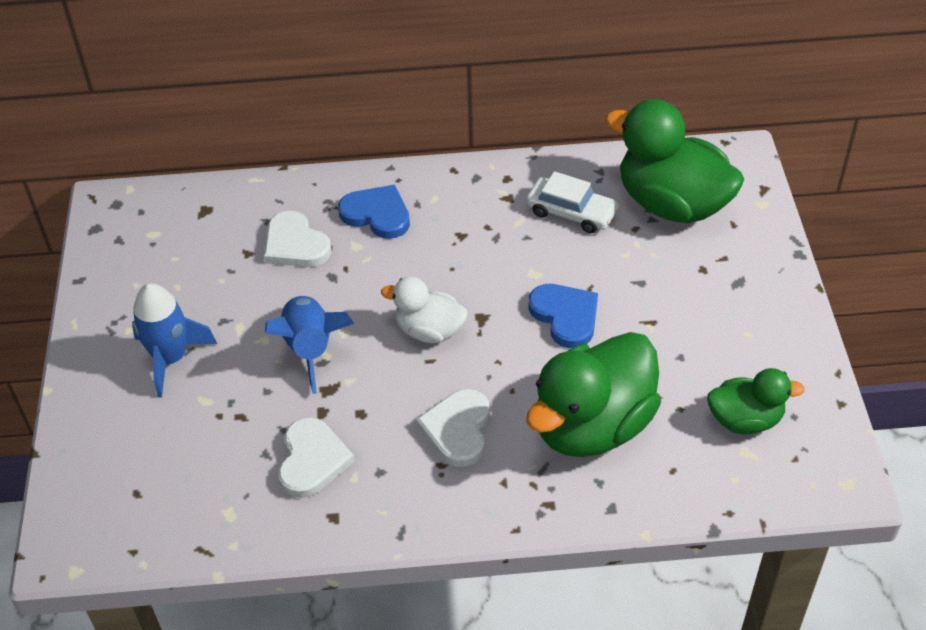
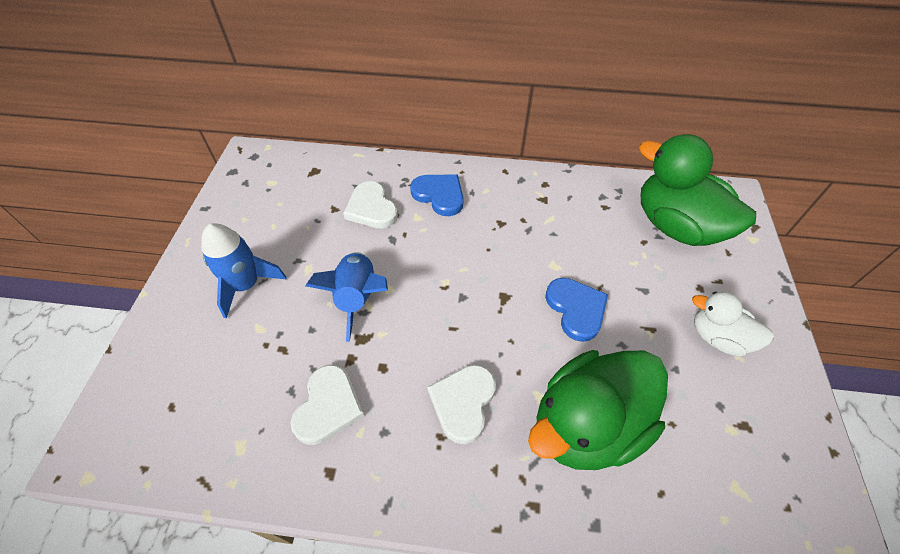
camera: 10 degrees right, 5 degrees up
white duck [381,277,467,343] -> white duck moved to [692,291,774,356]
white car [526,171,619,233] -> none
green duck [707,368,805,434] -> none

